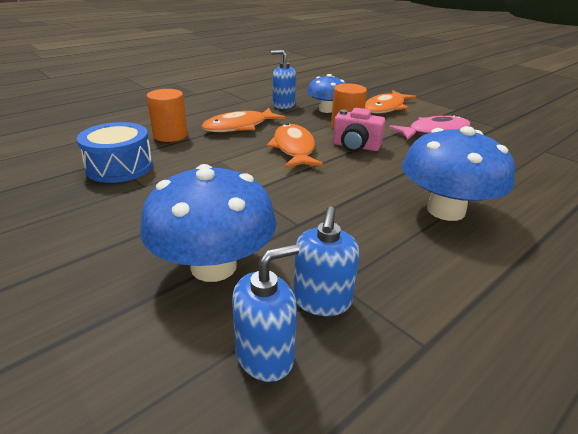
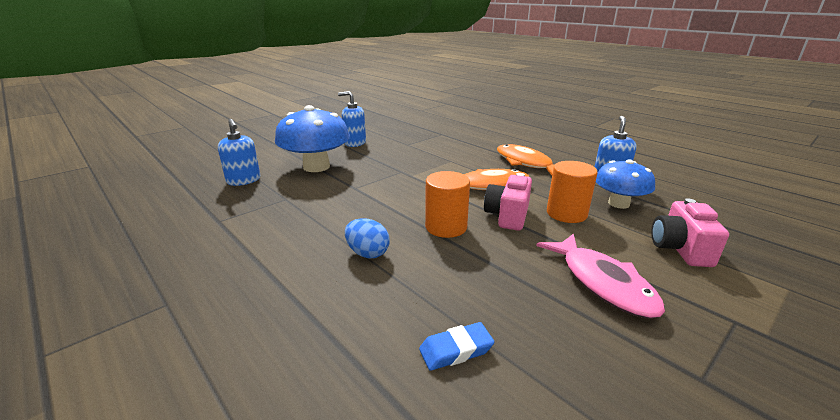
camera: 90 degrees right, 5 degrees down
blue drum [77,122,153,183] -> none
orange cylinder [147,89,188,142] -> orange cylinder moved to [425,171,470,238]
blue soap dispenser [293,206,359,316] -> blue soap dispenser moved to [338,91,366,147]
orange fish [365,91,416,114] -> pink camera [651,198,729,267]
blue mushroom [402,126,515,221] -> blue egg [345,218,390,259]
none -> blue eraser [419,322,494,371]

